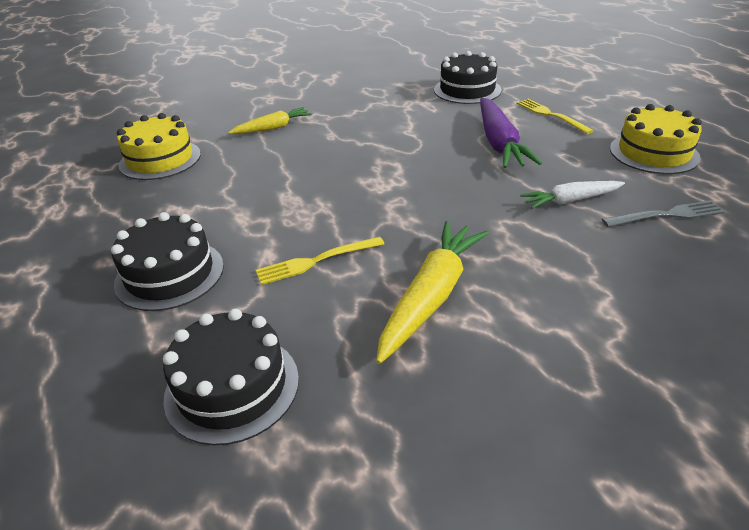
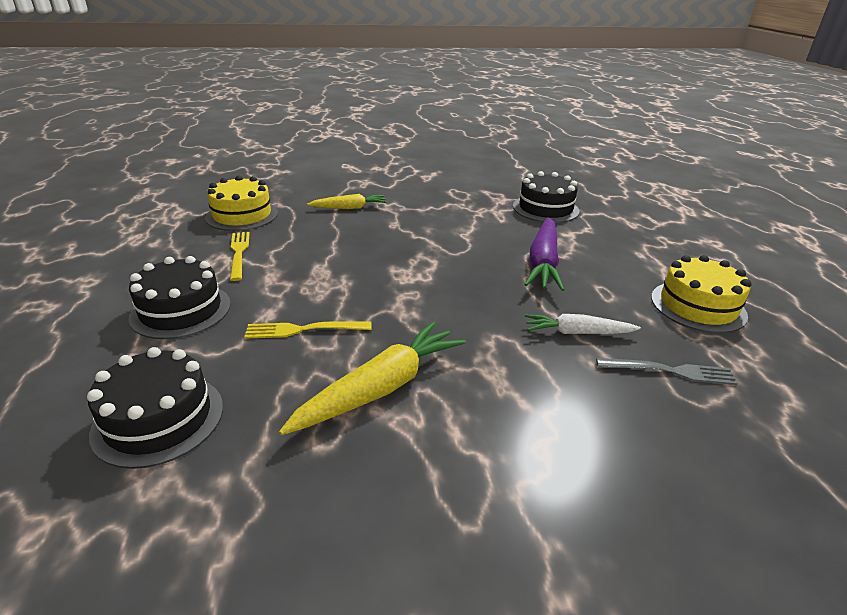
camera: 15 degrees right, 5 degrees down
yellow fork [516,99,594,134] -> yellow fork moved to [230,232,250,281]

